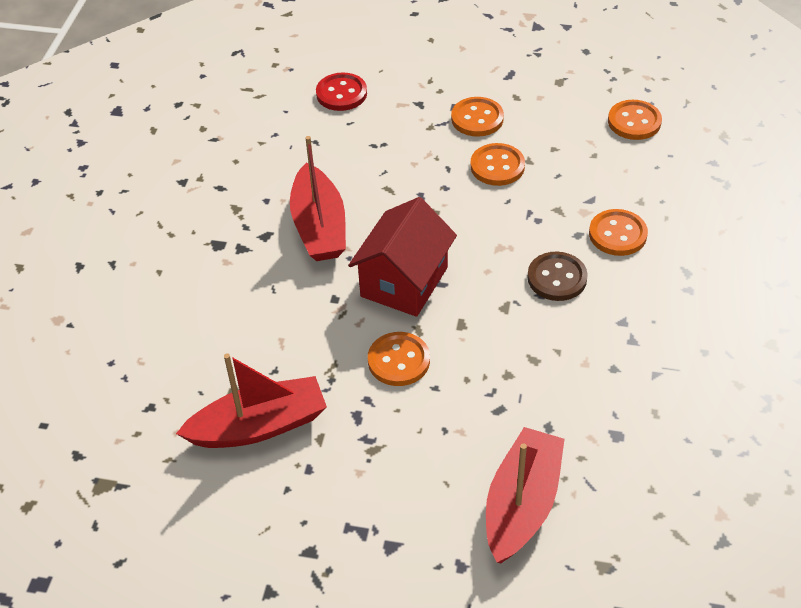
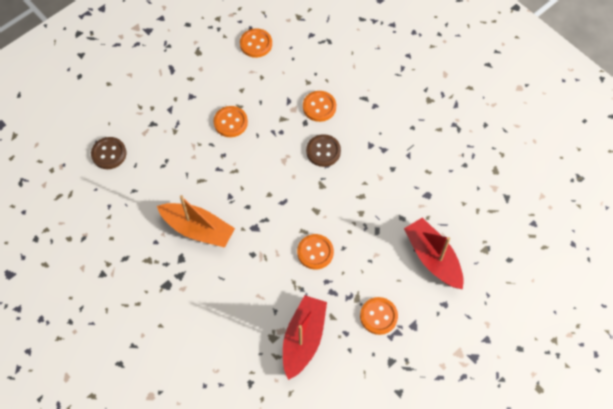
camera: 55 degrees left, 15 degrees up
red boat [290,136,346,261] -> orange boat [157,195,235,248]
red button [316,73,367,111] -> brown button [91,137,126,169]
red house [348,197,457,317] -> none
orange button [451,97,504,137] -> orange button moved to [360,297,398,335]

